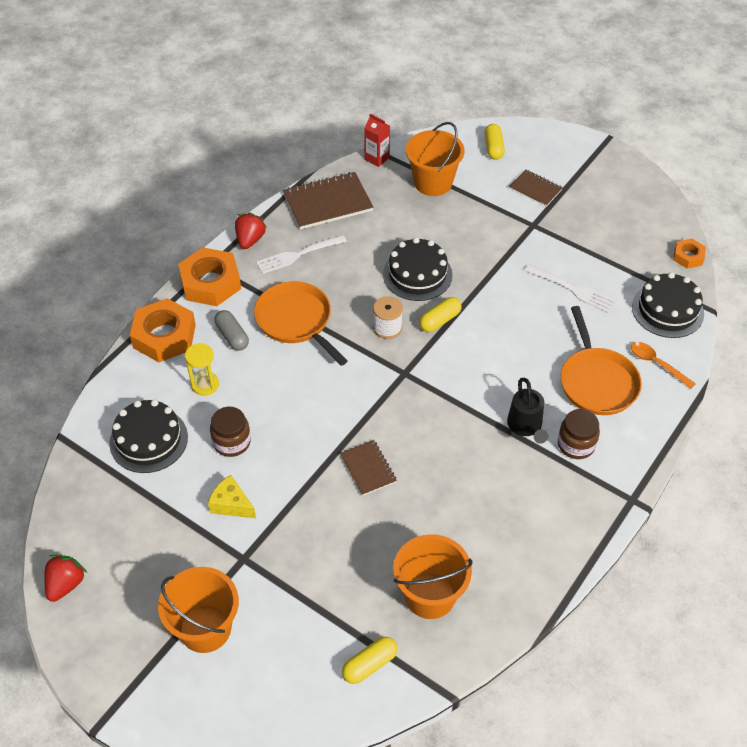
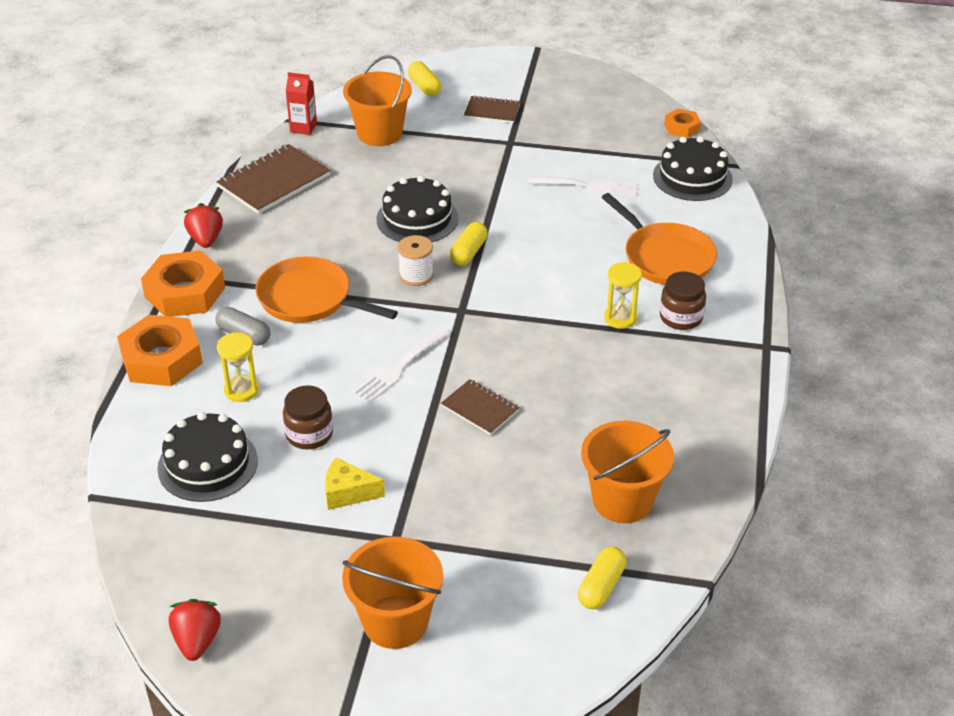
camera: 25 degrees left, 10 degrees down
white fork [256,235,347,274] -> white fork moved to [353,327,450,403]
black watering can [507,378,548,444] -> yellow hourglass [604,262,642,329]
orange spoon [631,342,696,389] -> none

